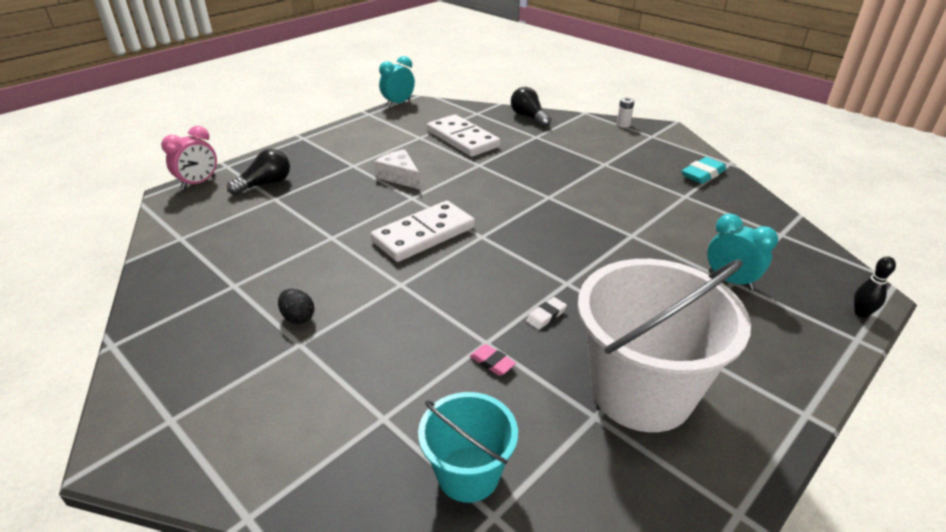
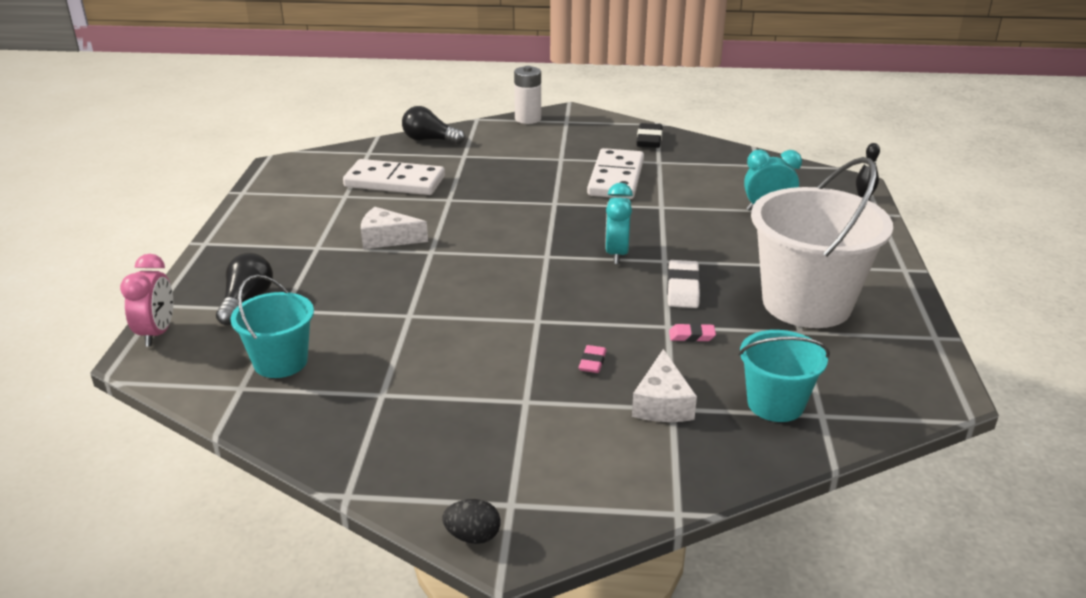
camera: 40 degrees left, 5 degrees down
black egg [278,289,315,324] -> black egg moved to [442,499,500,544]
white domino [371,201,475,262] -> white domino moved to [587,148,644,199]
turquoise clock [379,56,415,107] -> turquoise clock moved to [605,183,633,264]
white eraser [526,297,567,330] -> white eraser [667,260,700,308], size x1.68
white battery [617,97,634,128] -> white battery [514,66,541,124], size x1.71
turquoise eraser [682,157,726,184] -> black eraser [636,123,663,148]
none -> turquoise bucket [230,275,314,378]
none -> pink eraser [578,345,607,373]
none -> white cheese [632,349,697,422]

